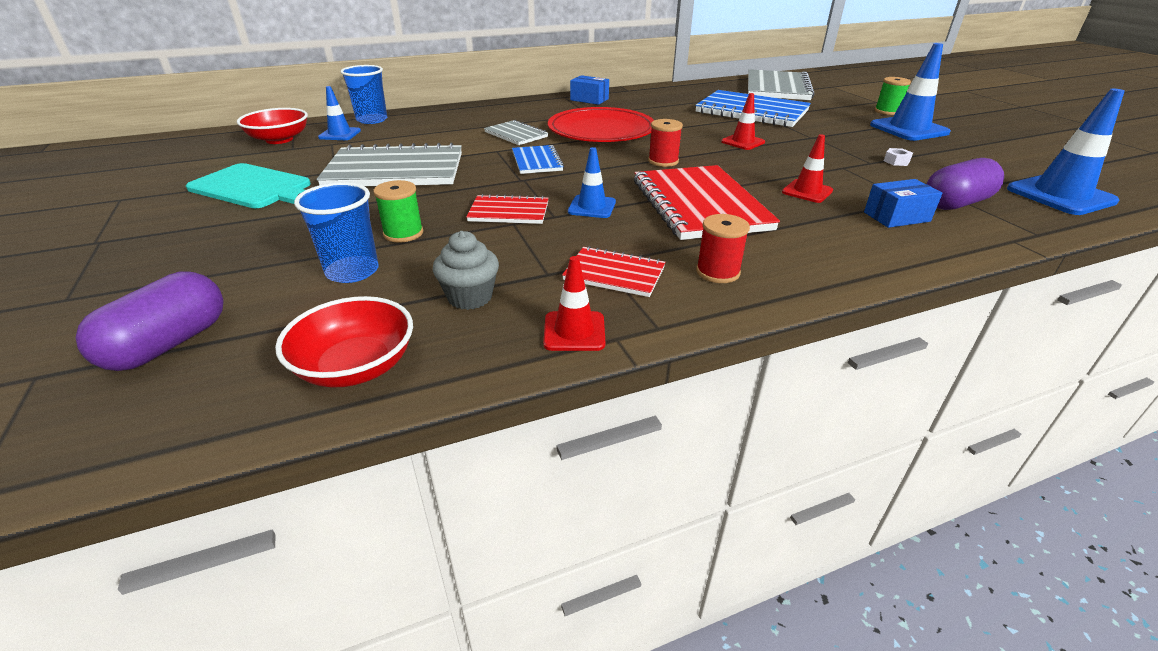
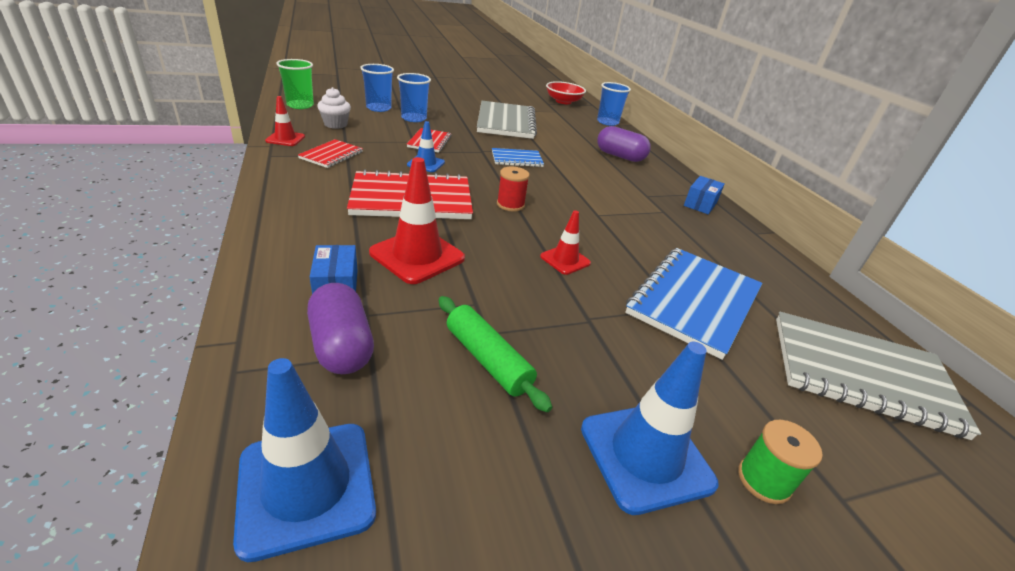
camera: 90 degrees right, 0 degrees up
purple capsule [76,272,223,371] -> purple capsule moved to [597,126,651,162]
turquoise cutting board [186,163,311,208] -> none
red bowl [275,296,413,388] -> green cup [276,59,314,109]
blue traffic cone [318,86,361,140] -> none
green spool [373,180,423,243] -> blue cup [397,73,431,122]
grey cupcake [433,231,499,310] -> white cupcake [317,87,351,129]
grey notebook [484,120,548,145] -> none
red plate [548,107,654,142] -> none
red spool [696,214,750,283] -> none
red traffic cone [782,134,833,203] -> red traffic cone [369,157,465,284], size x1.77
white nut [884,148,913,166] -> green rolling pin [439,296,552,412]

